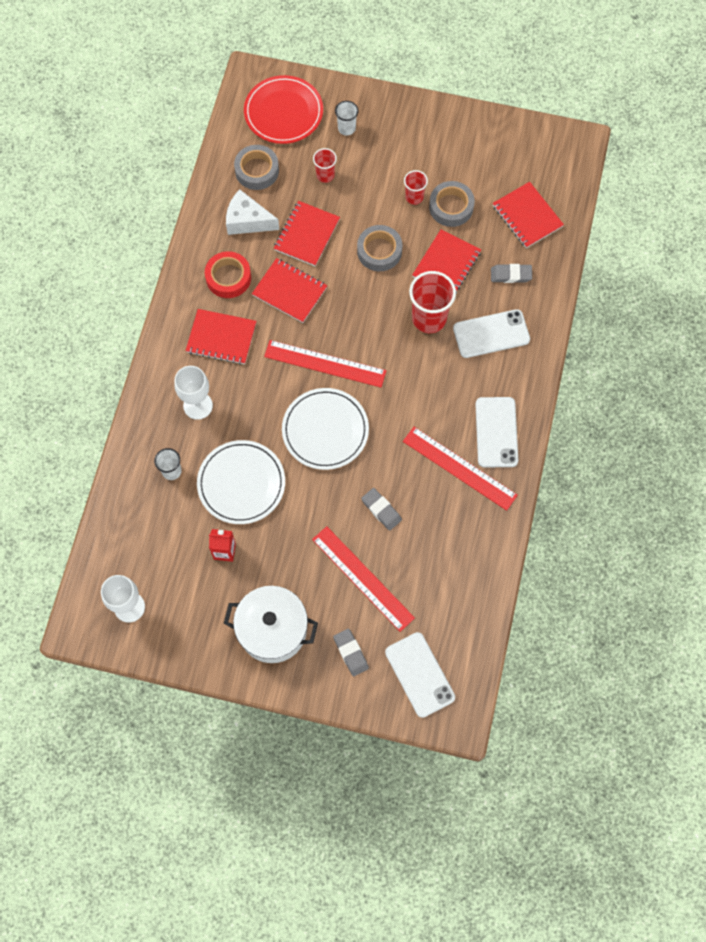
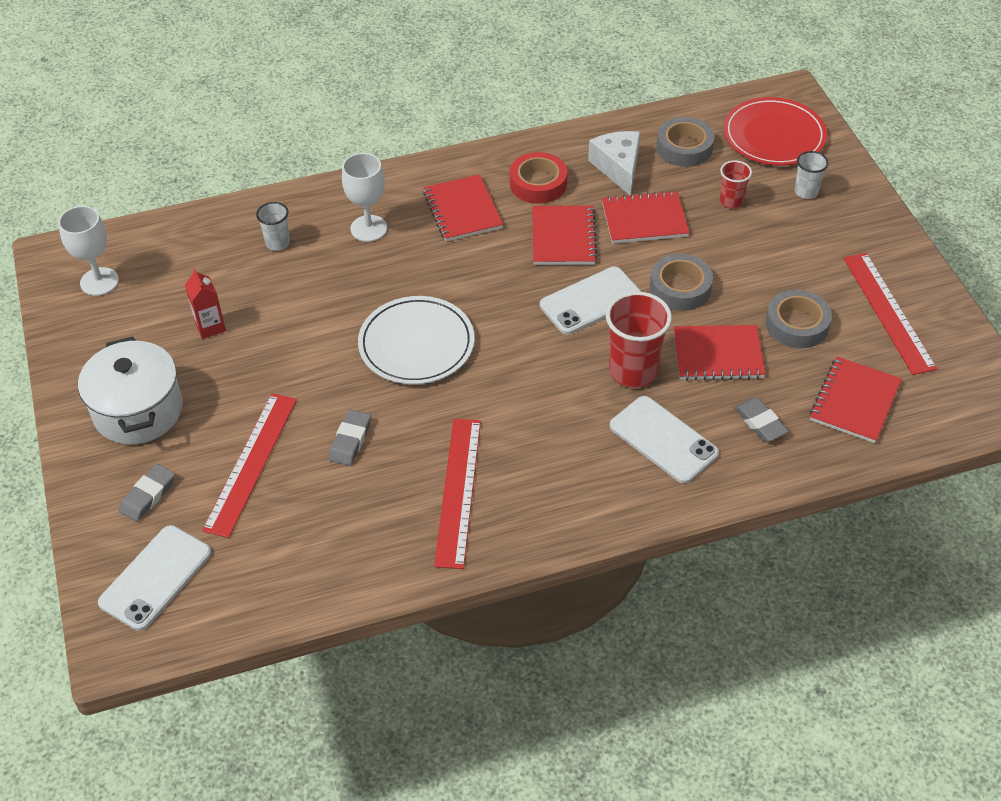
camera: 60 degrees right, 20 degrees down
white plate [197,440,285,524] -> none
red ruler [264,340,387,387] -> red ruler moved to [843,253,937,375]
red cup [404,170,428,205] -> none
white phone [475,397,518,467] -> white phone moved to [540,267,642,335]

